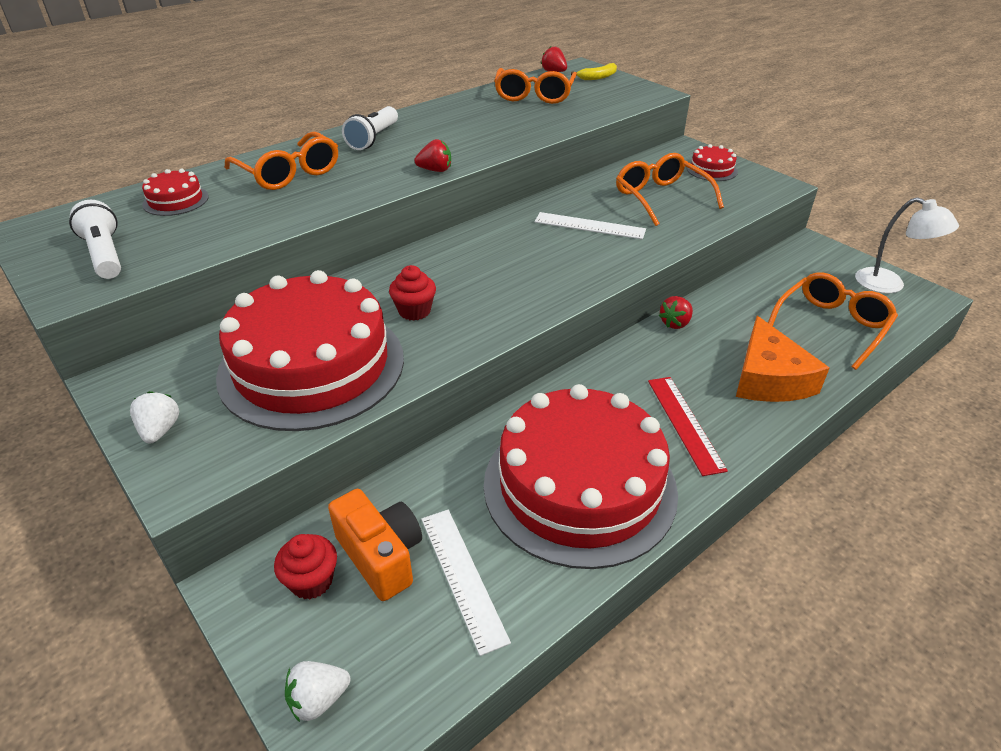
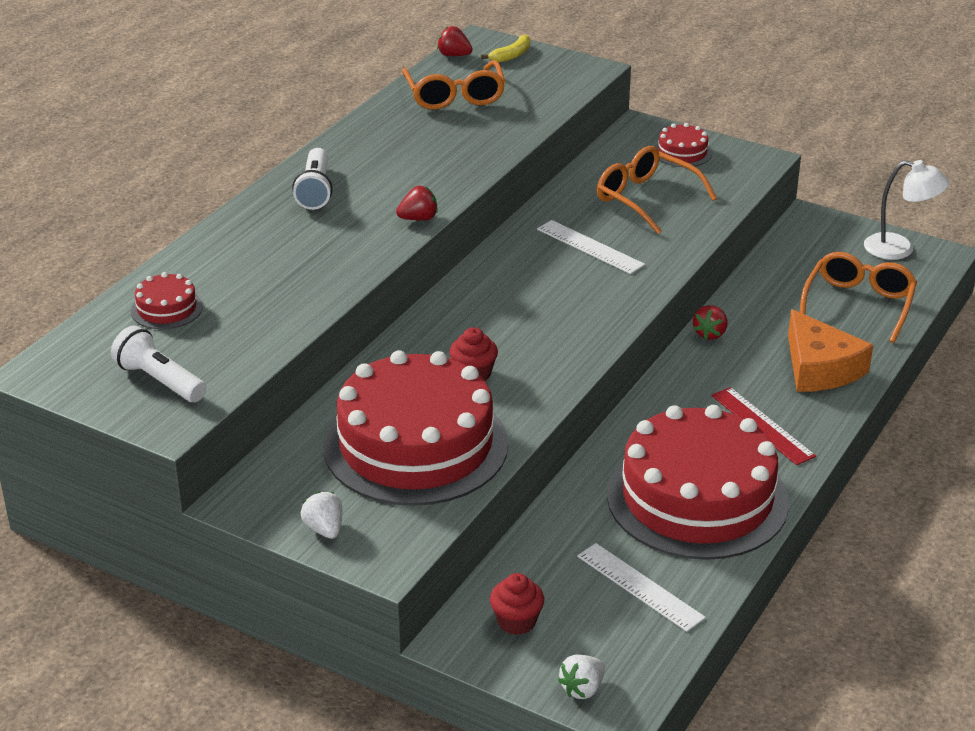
camera: 20 degrees left, 5 degrees down
orange glasses [225,132,338,190] -> none
orange camera [328,489,422,601] -> none
white ruler [535,212,646,239] -> white ruler turned 45 degrees clockwise [537,220,645,274]

